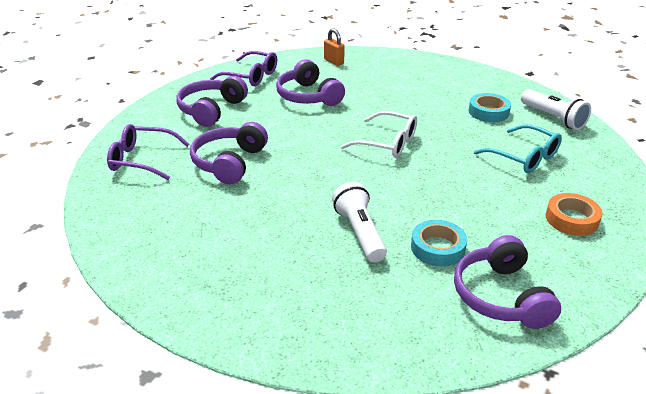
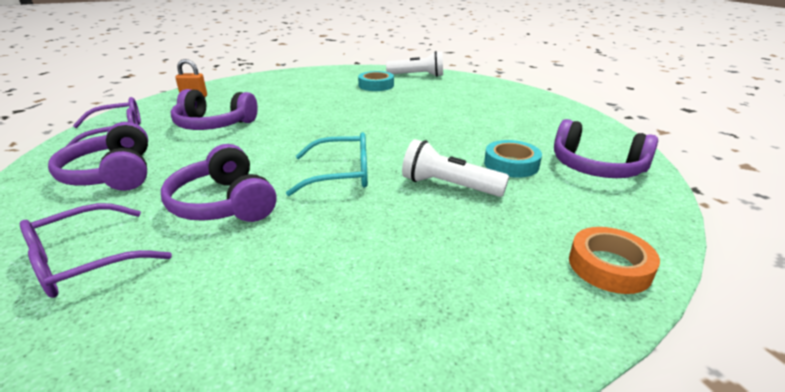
camera: 50 degrees left, 5 degrees down
white glasses [341,111,417,158] -> none
turquoise glasses [474,124,562,173] -> turquoise glasses moved to [286,132,368,196]
orange tape [546,193,602,236] -> orange tape moved to [569,227,660,294]

